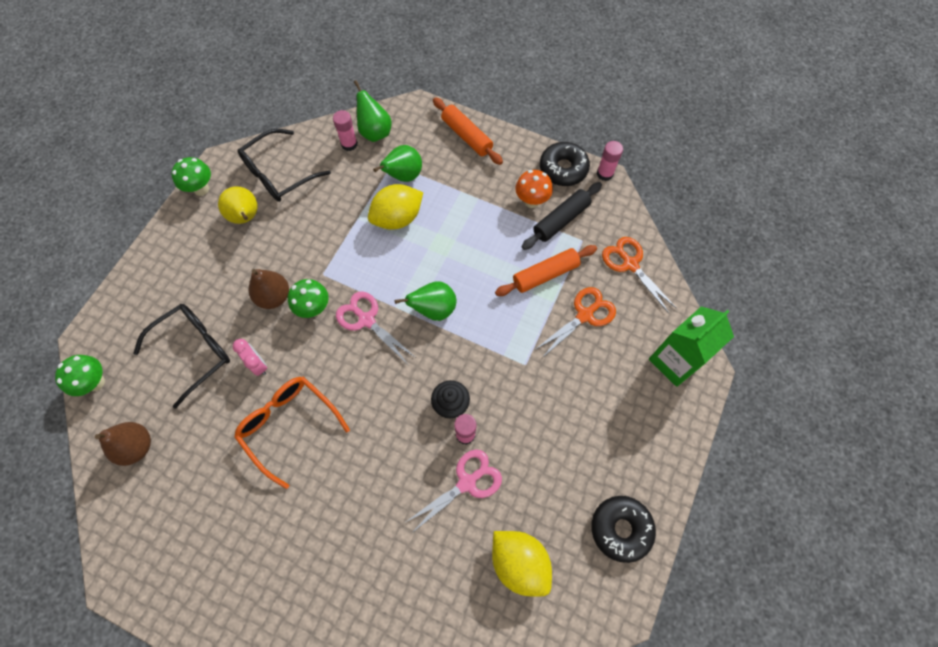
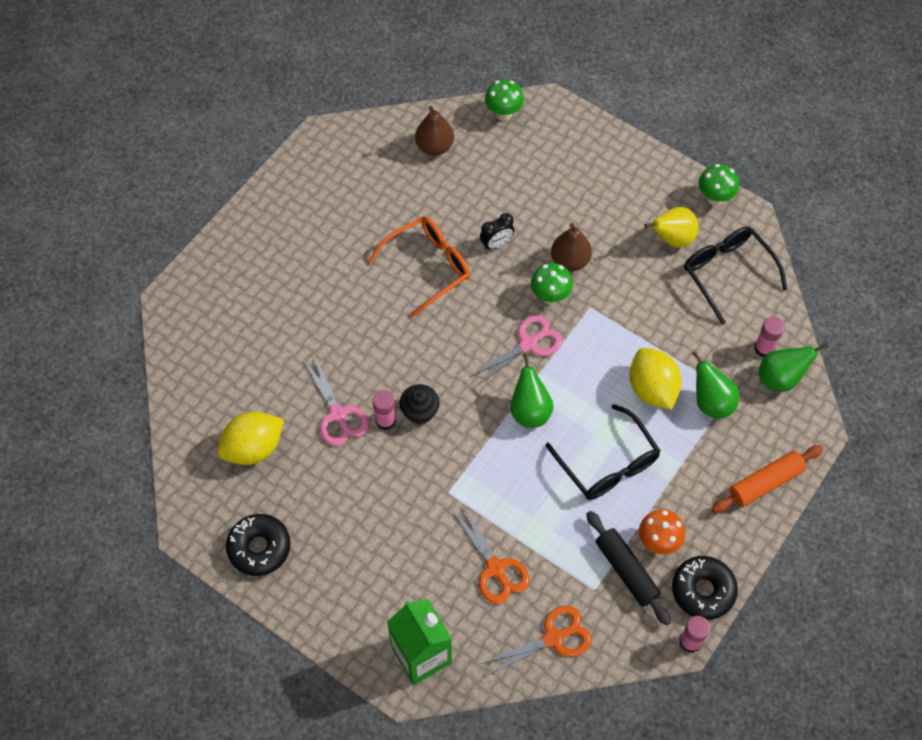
camera: 100 degrees right, 5 degrees down
black glasses [134,304,230,409] -> black glasses moved to [546,404,660,500]
pink clock [233,339,267,376] -> black clock [480,213,514,250]
orange rolling pin [495,245,597,296] -> none

